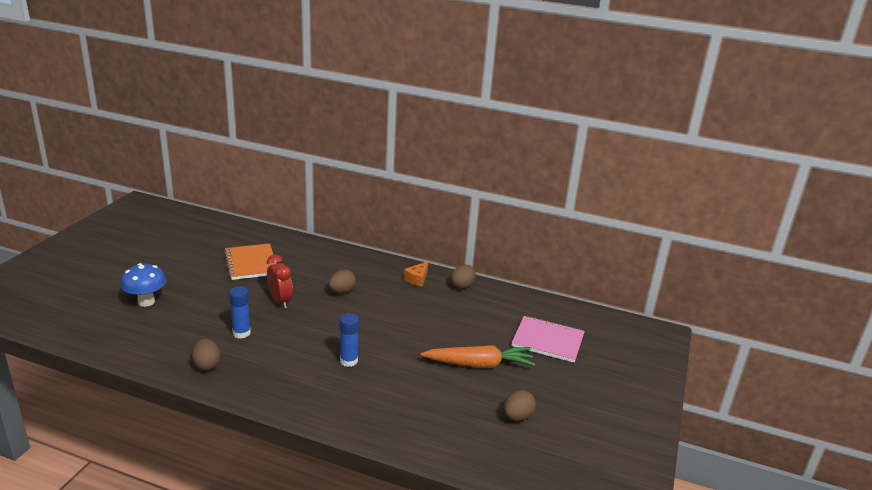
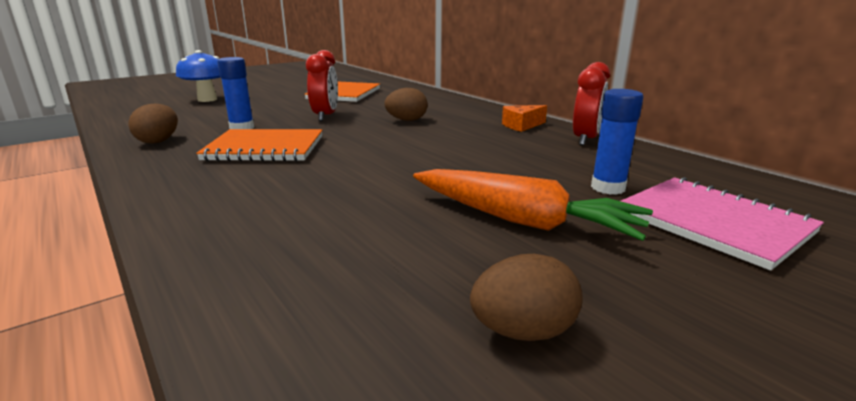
camera: 35 degrees right, 5 degrees down
blue glue stick [340,313,359,367] -> blue glue stick moved to [591,89,644,195]
brown egg [450,265,475,289] -> red clock [573,62,610,146]
none -> orange notebook [196,129,323,162]

